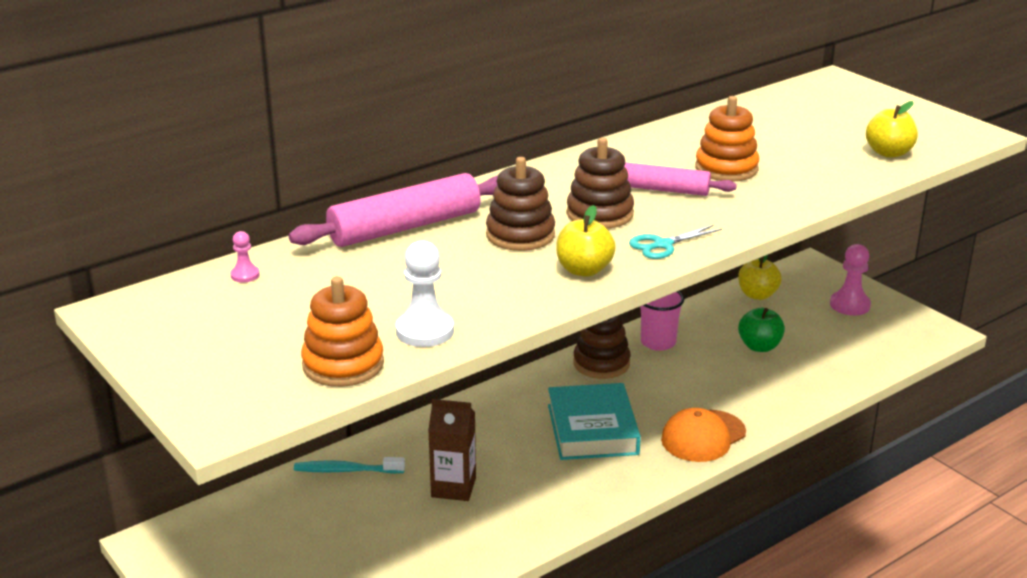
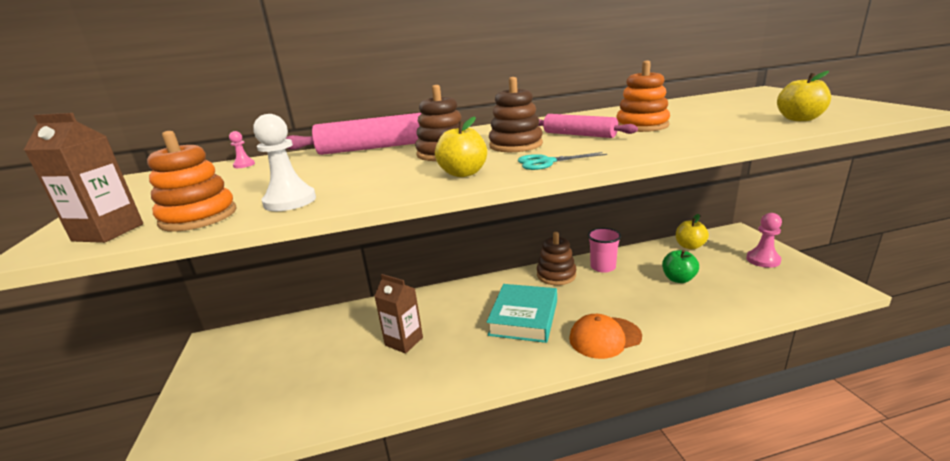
camera: 25 degrees right, 5 degrees down
turquoise toothbrush [294,457,405,474] -> none
none -> brown carton [24,113,143,243]

